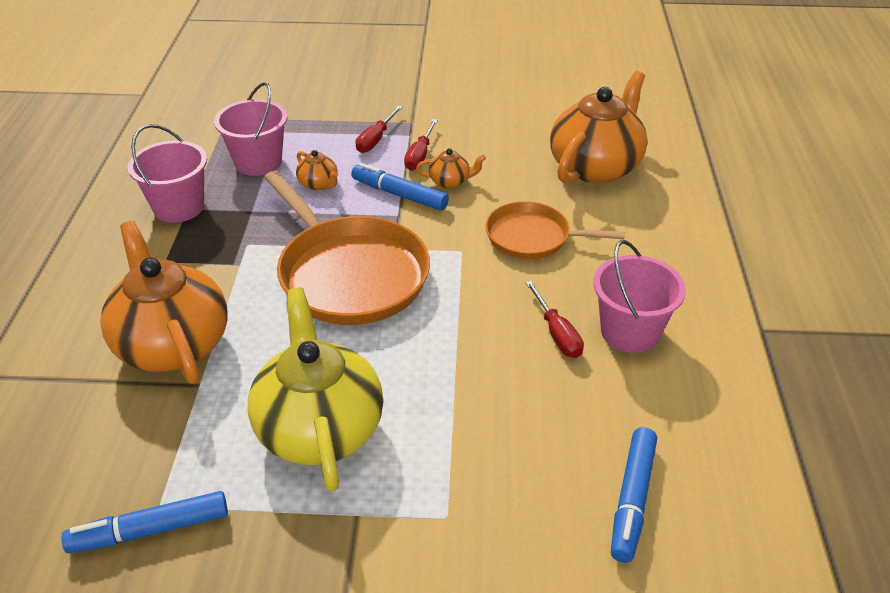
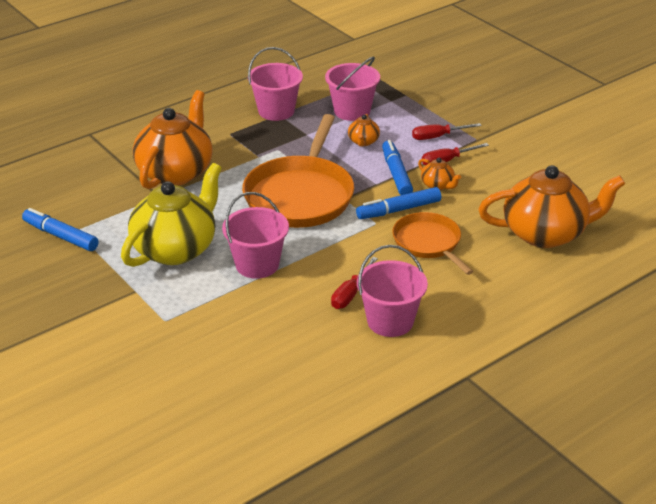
camera: 50 degrees right, 5 degrees down
blue marker [611,427,657,563] -> blue marker moved to [356,187,441,219]
none -> pink bucket [222,192,289,279]

